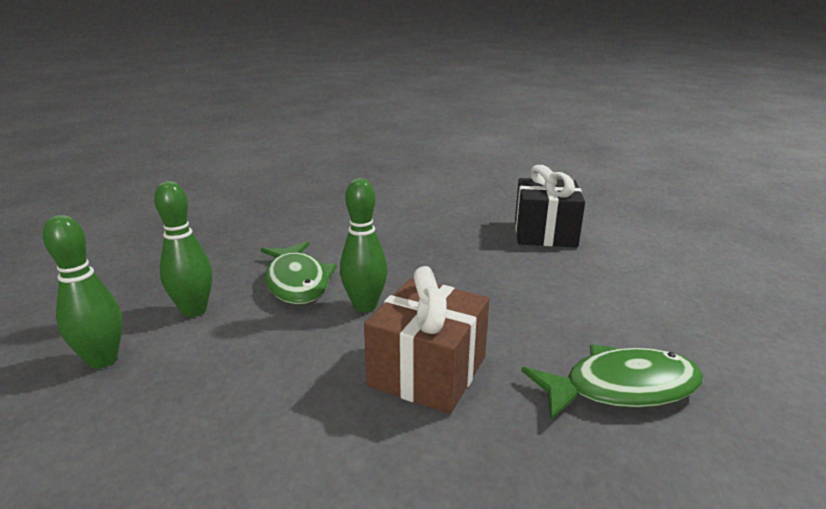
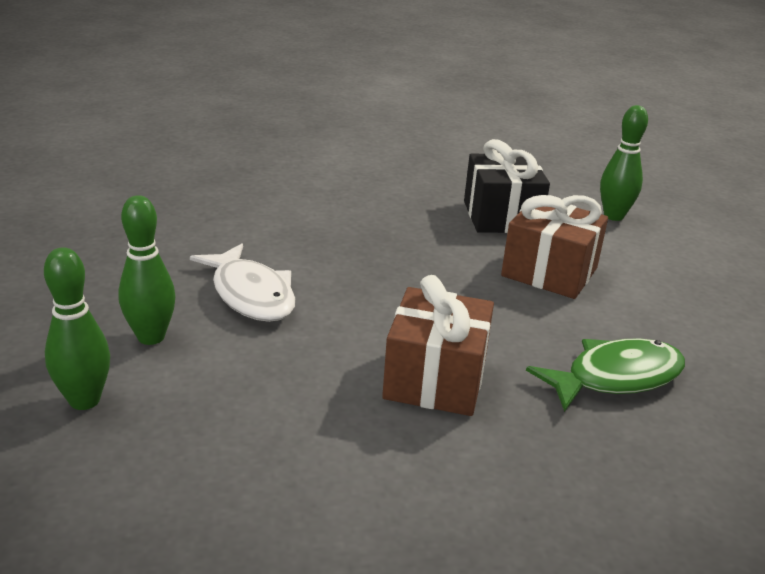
camera: 15 degrees left, 5 degrees up
green fish [261,241,337,305] -> white fish [190,244,295,322]
green bowling pin [340,178,387,312] -> green bowling pin moved to [600,105,648,221]
none -> brown gift [501,195,608,299]

